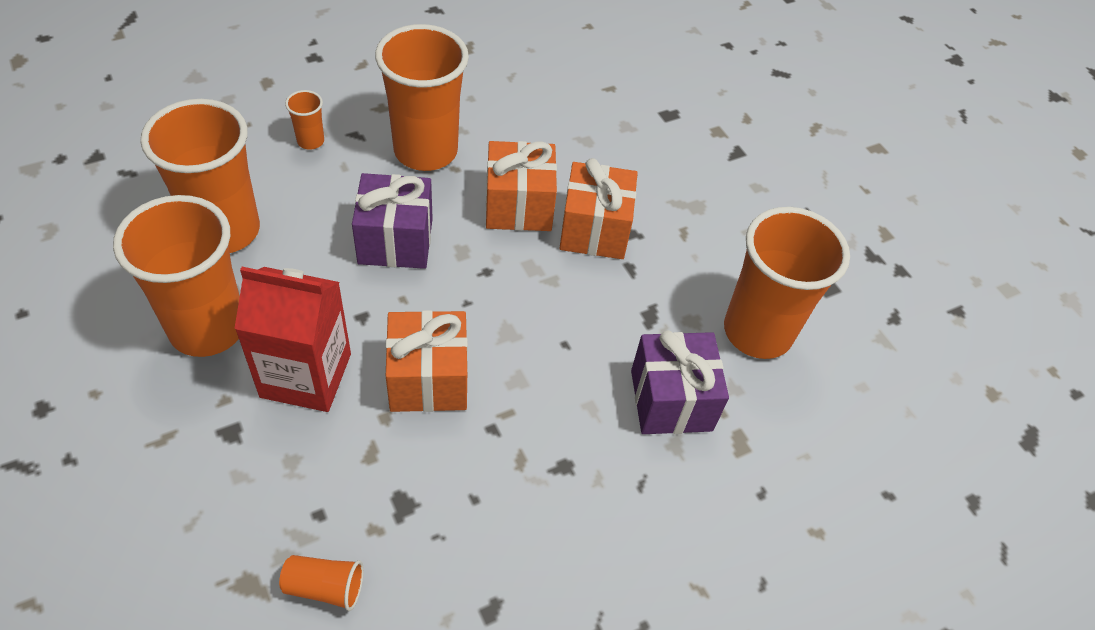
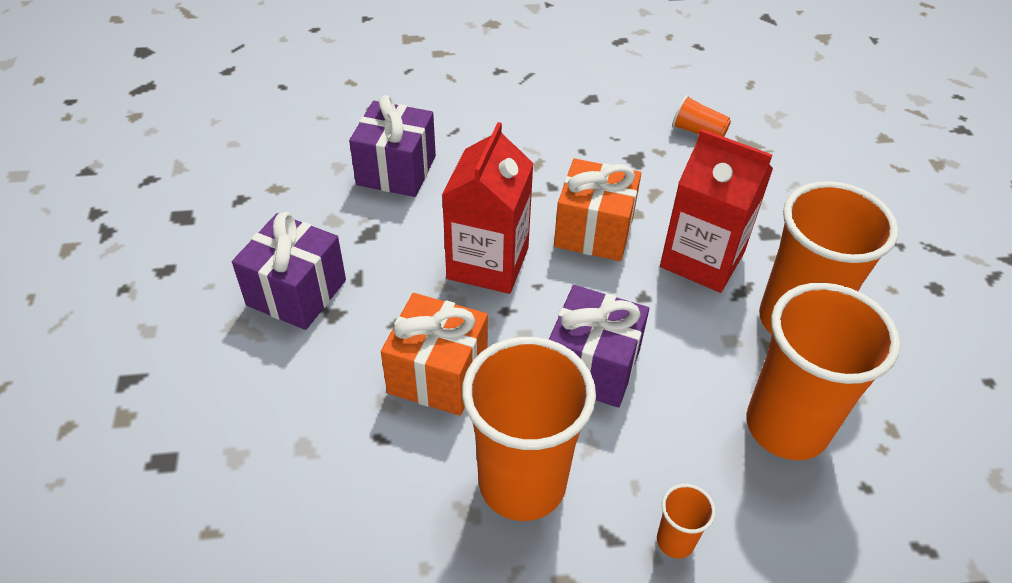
camera: 155 degrees left, 5 degrees down
orange gift [559,158,638,259] -> none
orange cup [724,207,850,359] -> none
none -> purple gift [232,212,346,330]
none -> red carton [442,122,534,294]

